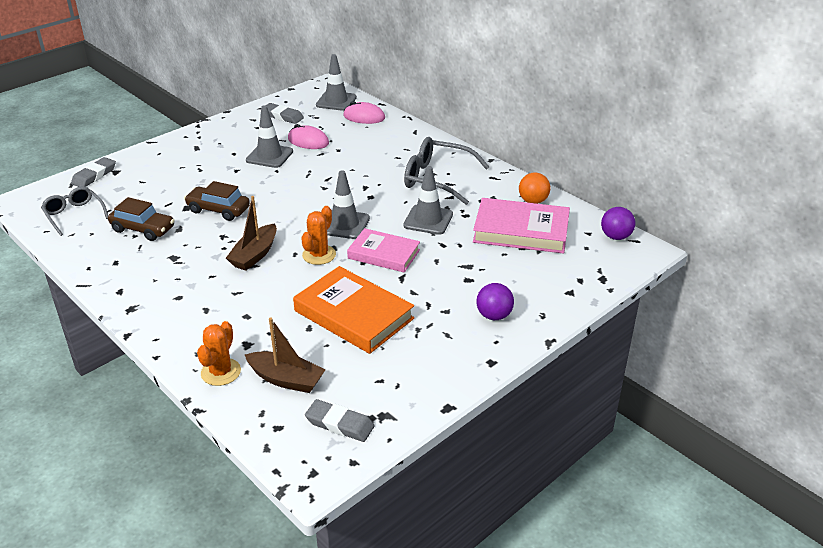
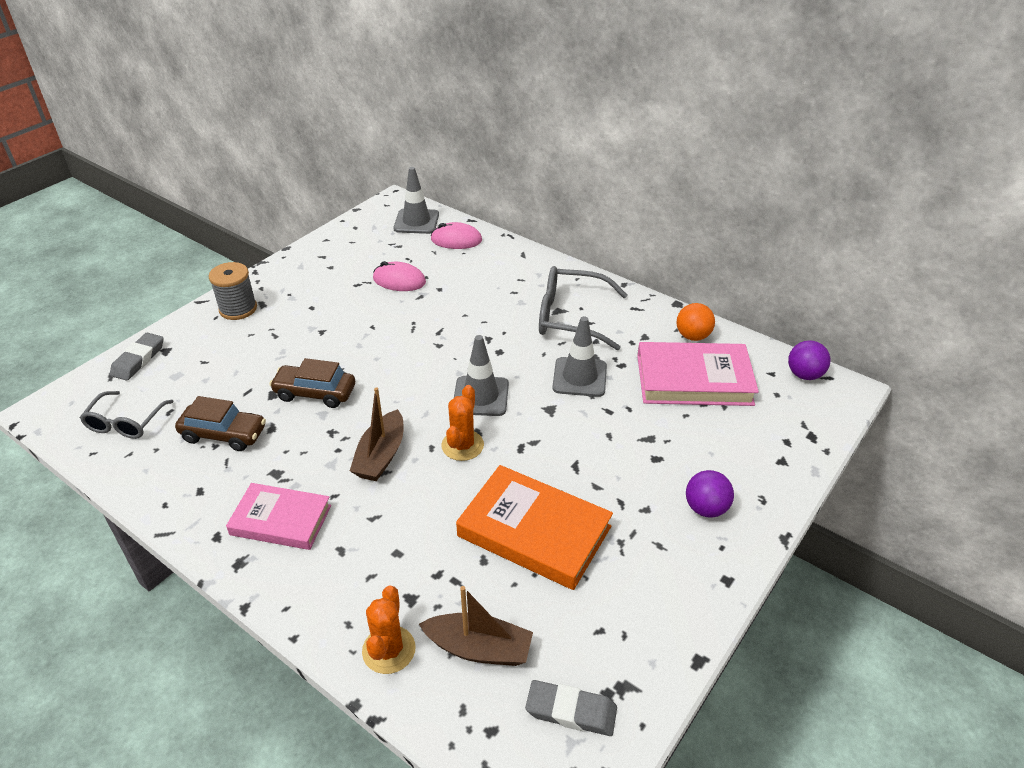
camera: 10 degrees left, 5 degrees up
grey glasses [41,187,108,236] -> grey glasses turned 120 degrees counterclockwise [80,391,174,439]
grey traffic cone [246,105,293,168] -> none
grey eraser [265,103,304,124] -> none
pink book [347,228,420,273] -> pink book moved to [226,483,331,550]
none -> grey spool [209,262,257,320]

